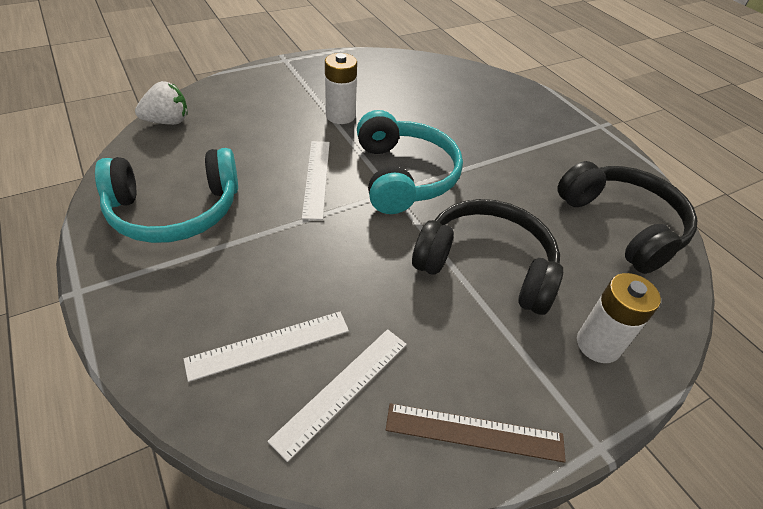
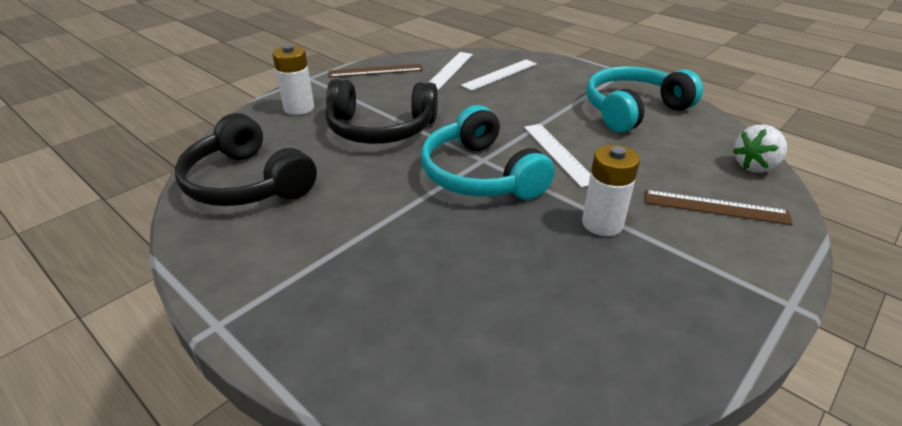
camera: 165 degrees right, 10 degrees down
none -> brown ruler [645,190,793,225]

